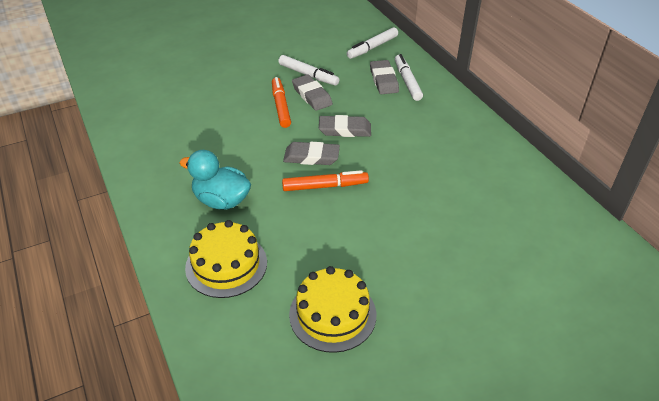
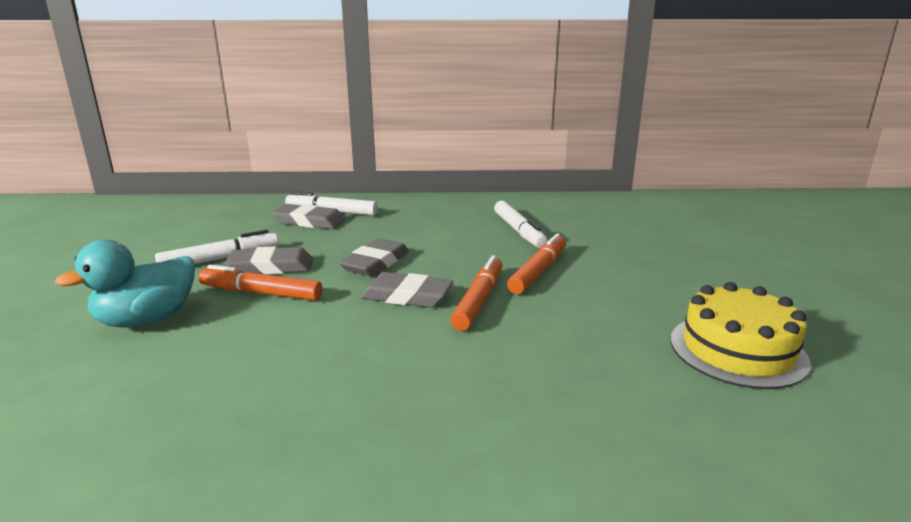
camera: 65 degrees left, 20 degrees down
turquoise duck [179,150,251,210] -> turquoise duck moved to [55,240,195,328]
yellow cake [185,220,267,298] -> none
grey eraser [283,142,340,165] -> grey eraser turned 75 degrees clockwise [360,272,453,308]
white marker [347,27,398,59] -> white marker moved to [494,201,548,248]
none -> orange marker [507,233,566,294]

